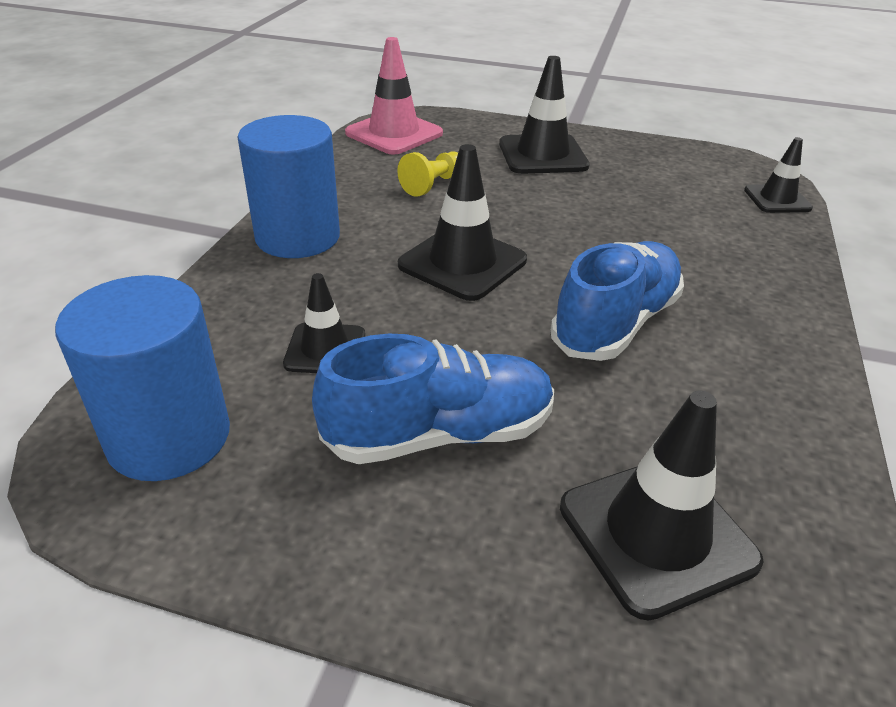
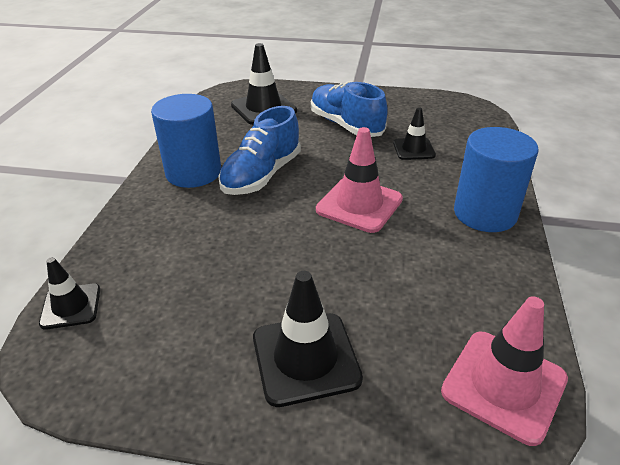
camera: 175 degrees right, 0 degrees up
blue cylinder [55,275,230,481] -> blue cylinder moved to [151,94,221,188]
blue shoe [312,334,554,464] -> blue shoe turned 75 degrees clockwise [311,81,388,137]
yellow pawn [397,151,458,197] -> none
black traffic cone [398,144,527,301] -> pink traffic cone [316,127,403,233]

